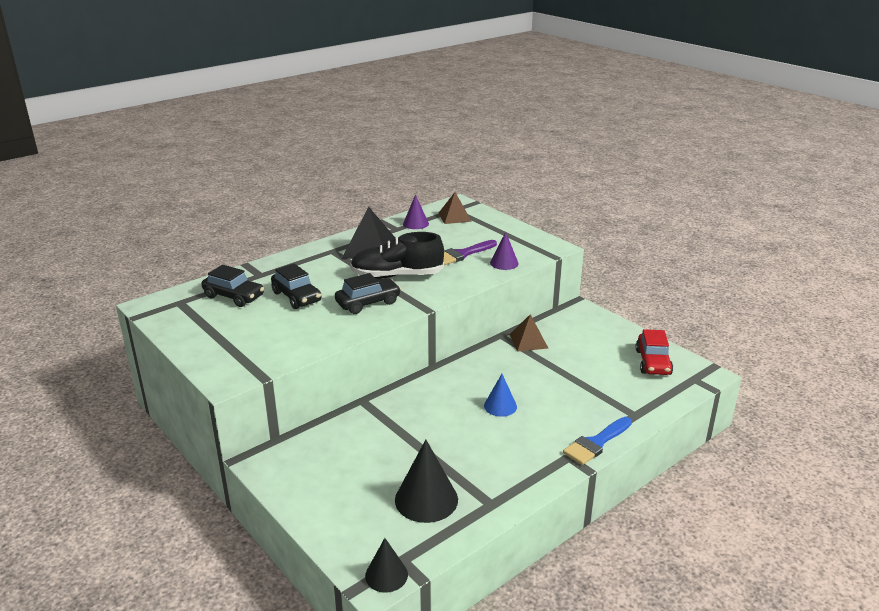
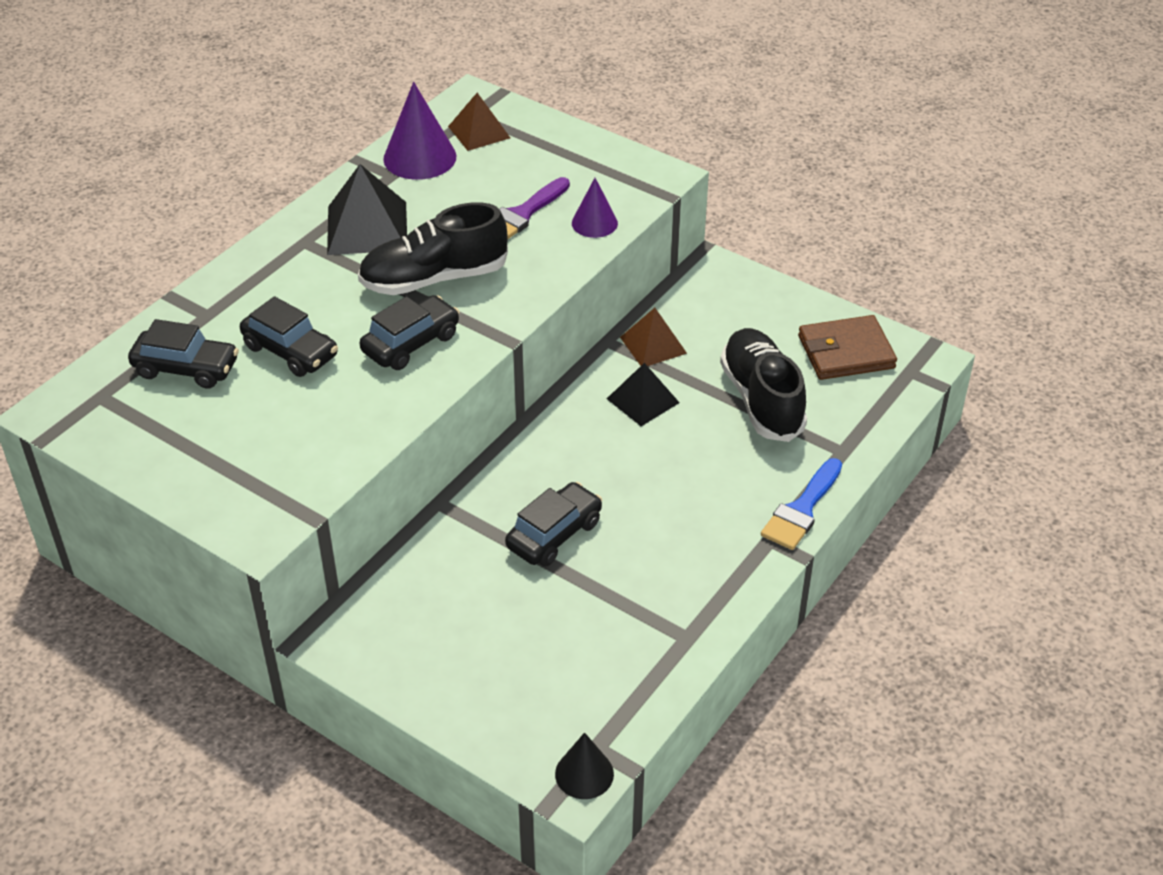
camera: 15 degrees left, 15 degrees up
black cone [395,440,458,523] -> none
purple cone [403,195,429,229] -> purple cone [383,82,456,180], size x1.65
blue cone [484,374,517,417] -> none
red car [636,329,673,375] -> brown wallet [798,315,897,380]
none -> black car [505,482,602,567]
none -> black pyramid [607,363,680,426]
none -> black shoe [720,328,807,442]

